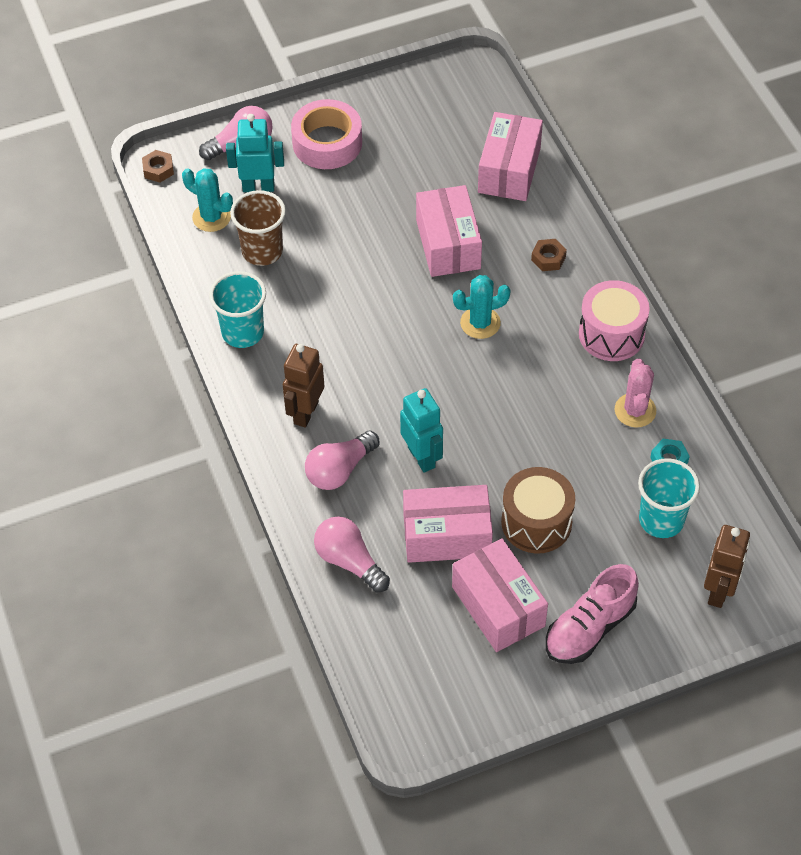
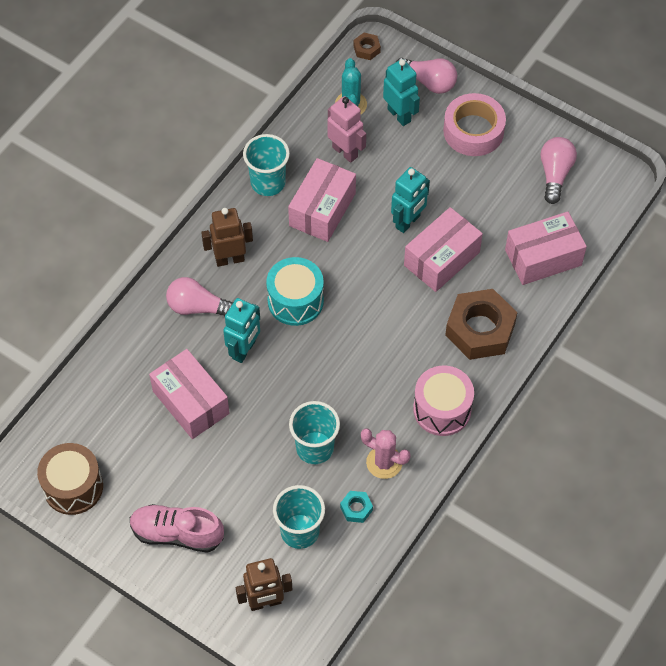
camera: 55 degrees right, 5 degrees up
brown cup [230,190,286,266] -> pink robot [327,96,366,163]
pink light bulb [314,516,390,593] -> pink light bulb moved to [540,137,577,204]
pink box [452,538,548,652] -> pink box moved to [288,158,356,242]
turquoise cactus [453,275,511,339] -> none
brown drum [501,467,575,553] -> brown drum moved to [37,443,103,515]
brown nut [531,239,567,271] -> brown nut [445,289,518,360], size x2.31
pink cactus [615,359,656,428] -> pink cactus turned 60 degrees clockwise [361,428,411,479]
none -> turquoise drum [266,257,324,326]
none -> turquoise cup [289,401,340,464]
none -> turquoise robot [391,167,430,233]

